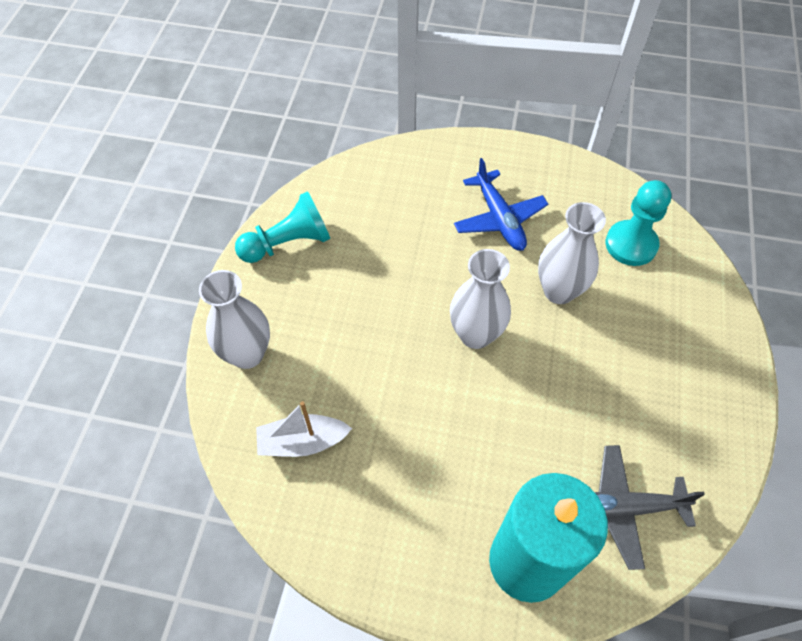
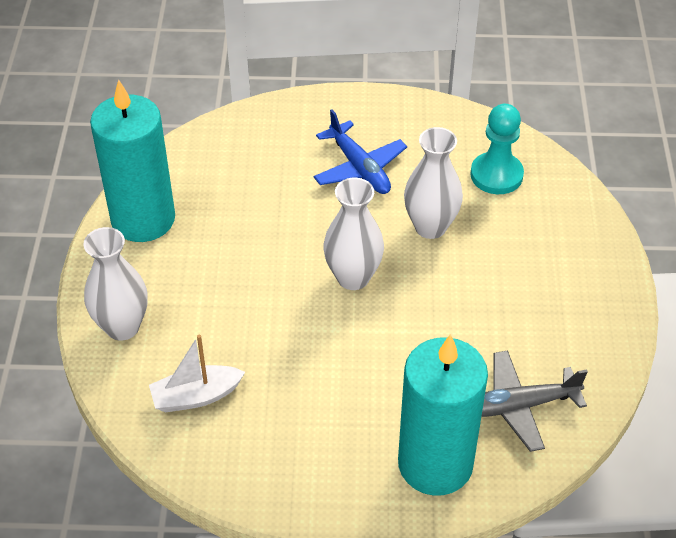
camera: 10 degrees left, 10 degrees down
turquoise pawn [235,191,330,263] -> turquoise candle [90,79,175,242]

